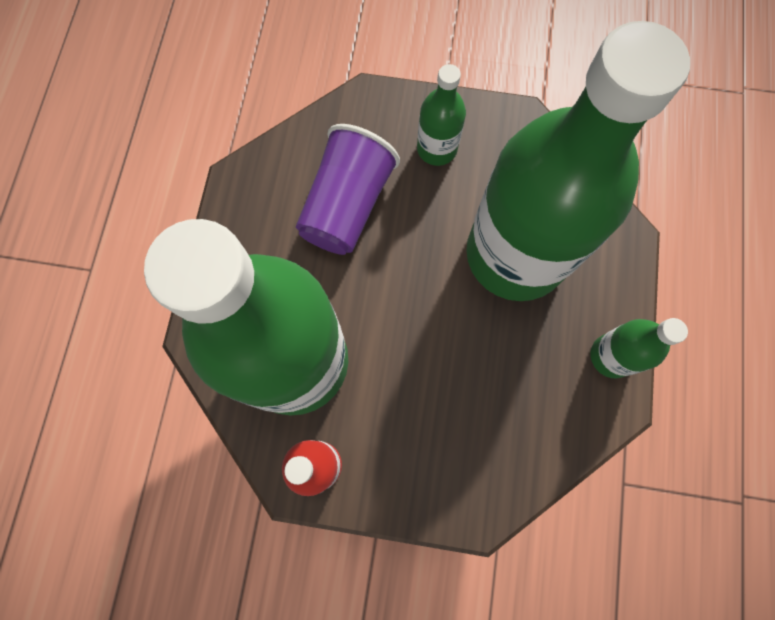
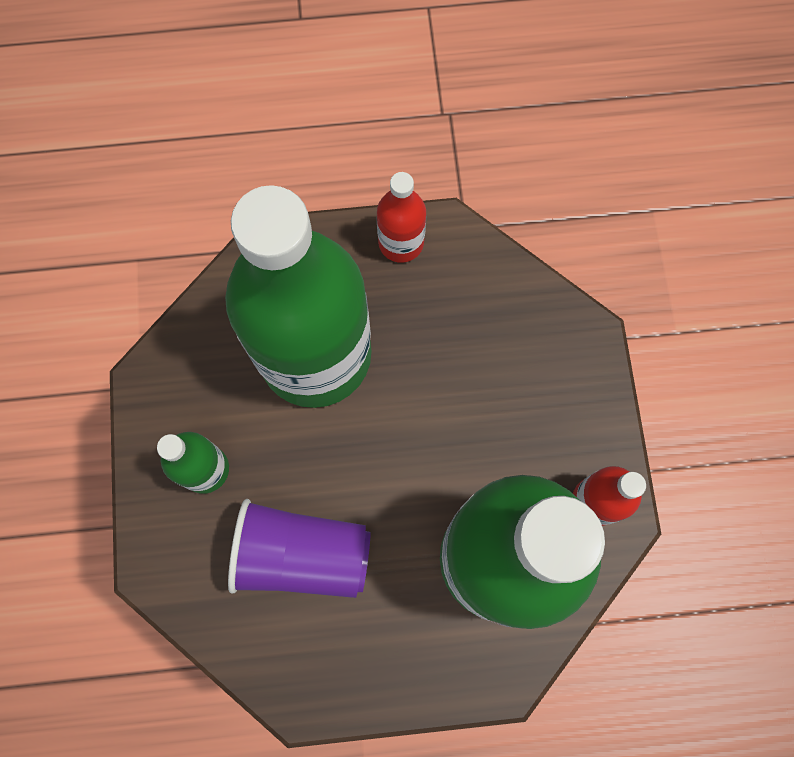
camera: 105 degrees left, 0 degrees up
green bottle [591,318,688,378] -> red bottle [377,172,426,263]

